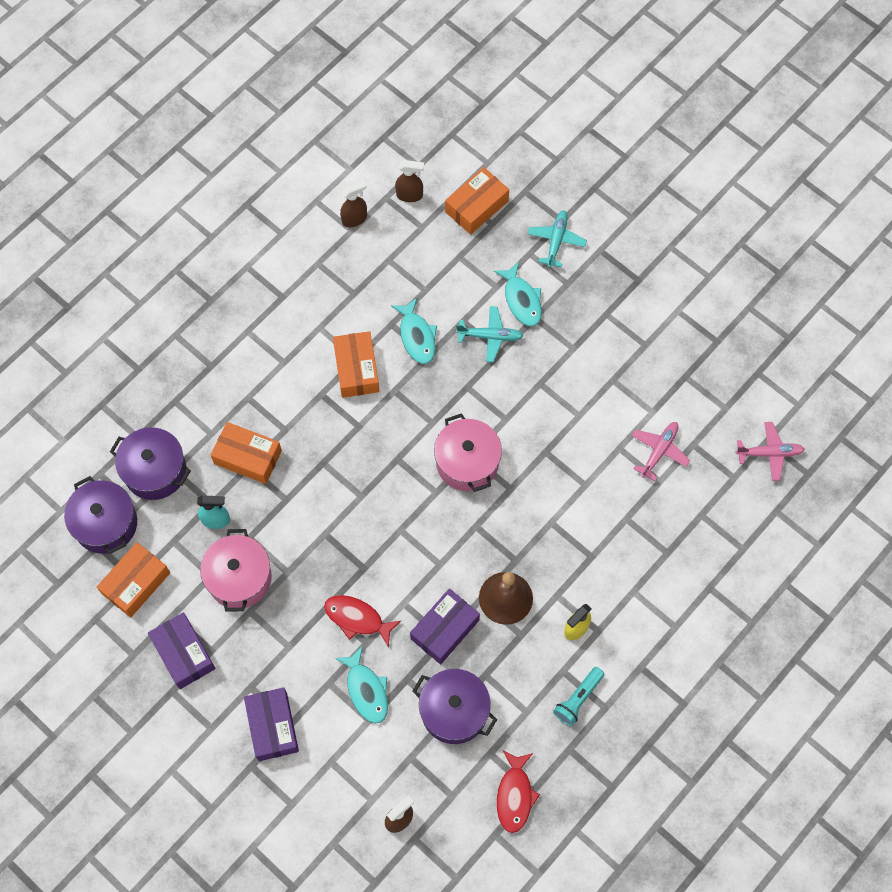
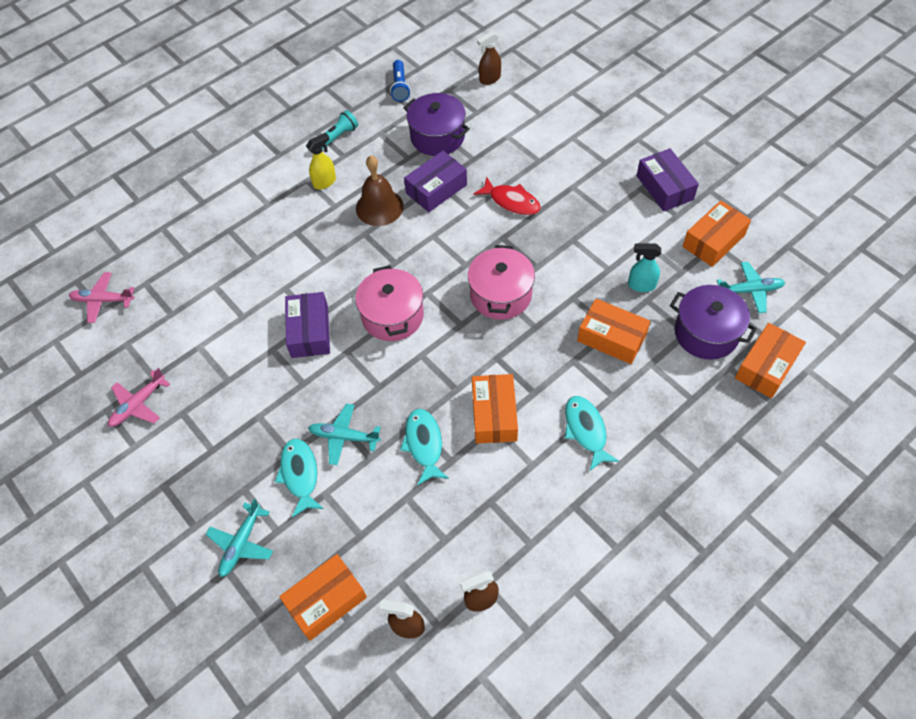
camera: 170 degrees left, 10 degrees down
purple pot [64,476,137,554] -> turquoise plane [717,262,785,313]
pink pot [200,529,272,612] -> pink pot moved to [468,245,535,320]
purple box [244,687,299,761] -> purple box moved to [285,292,330,358]
turquoise fish [335,646,388,724] -> turquoise fish moved to [565,396,619,471]
red fish [497,750,540,833] -> blue flashlight [390,60,411,102]
pink plane [632,422,690,481] -> pink plane moved to [108,368,170,427]
none -> orange box [735,323,806,398]

